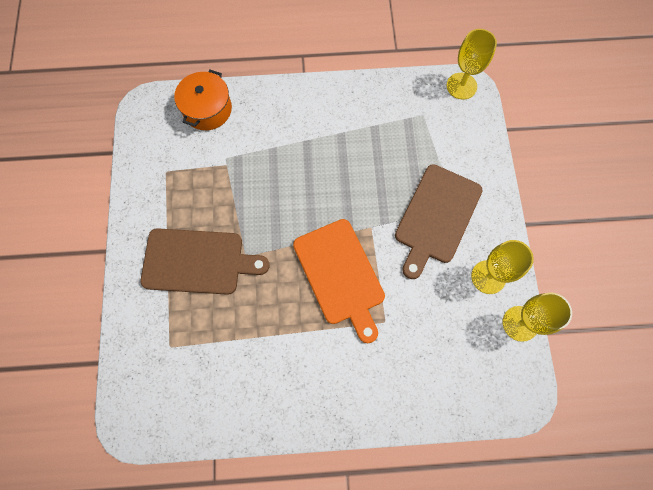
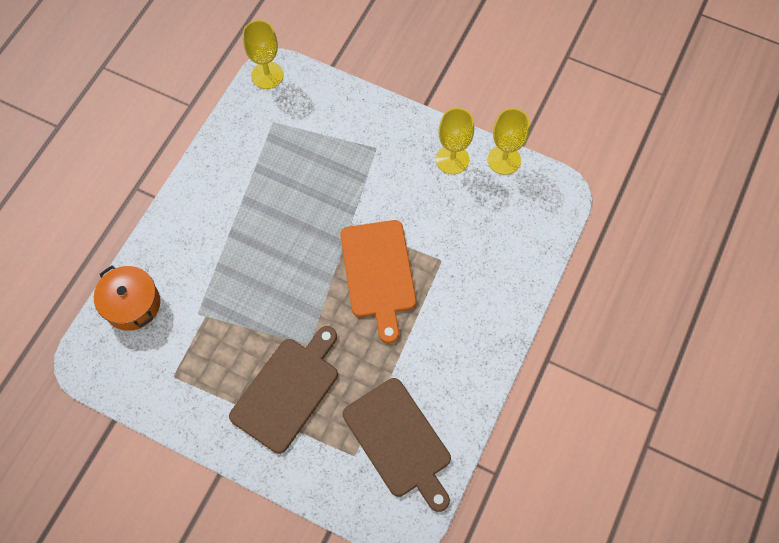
camera: 60 degrees left, 5 degrees down
orange cutting board [293,219,385,343] -> orange cutting board turned 75 degrees clockwise [340,220,416,343]
brown cutting board [395,164,483,279] -> brown cutting board moved to [343,378,451,512]

